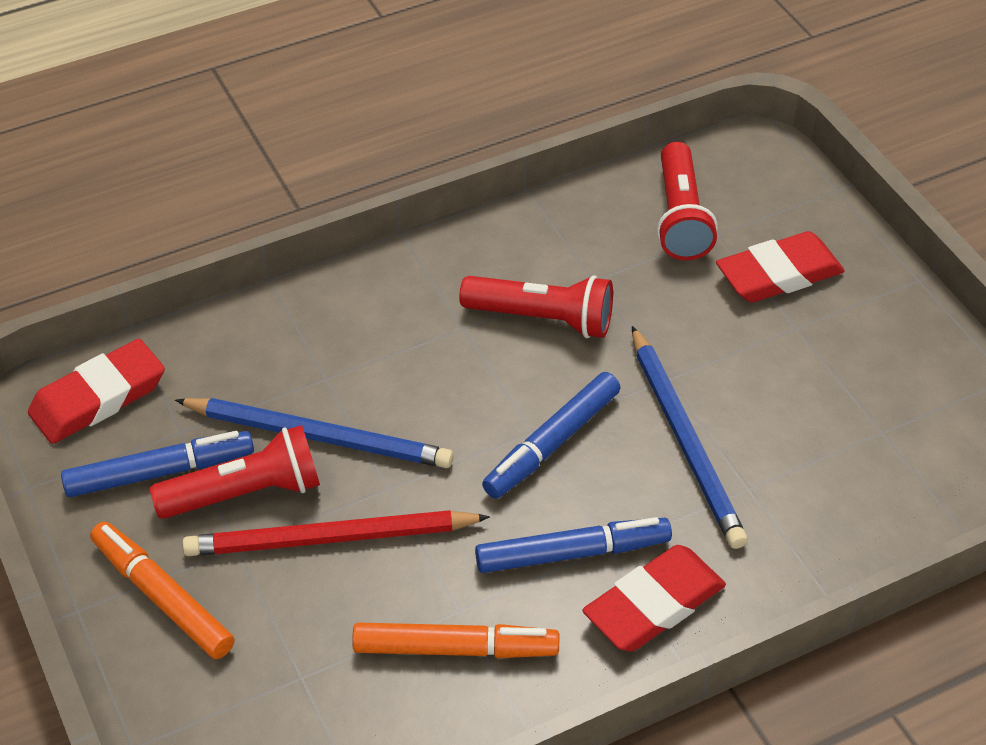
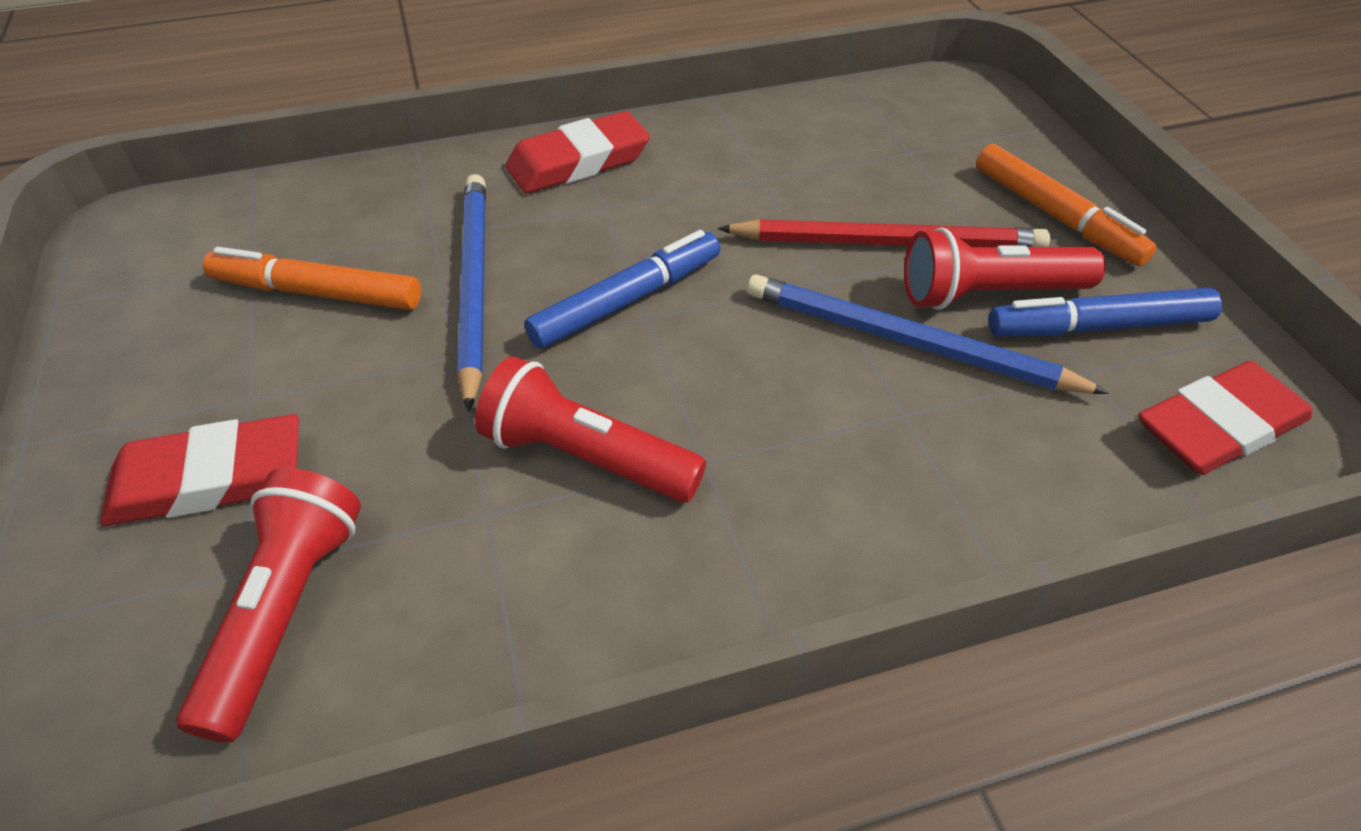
camera: 170 degrees left, 0 degrees up
orange marker [352,623,559,658] -> orange marker moved to [203,247,421,310]
blue marker [475,517,672,573] -> none

